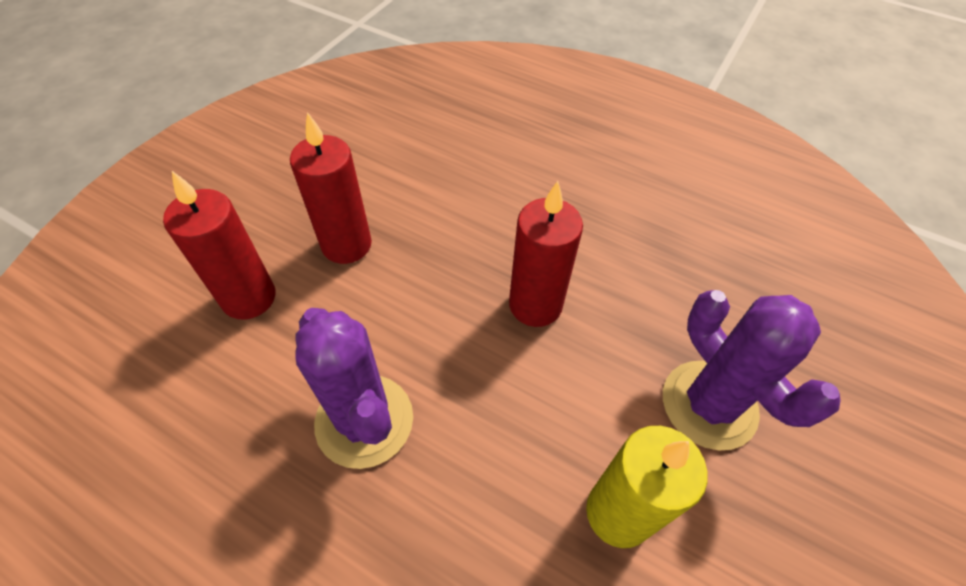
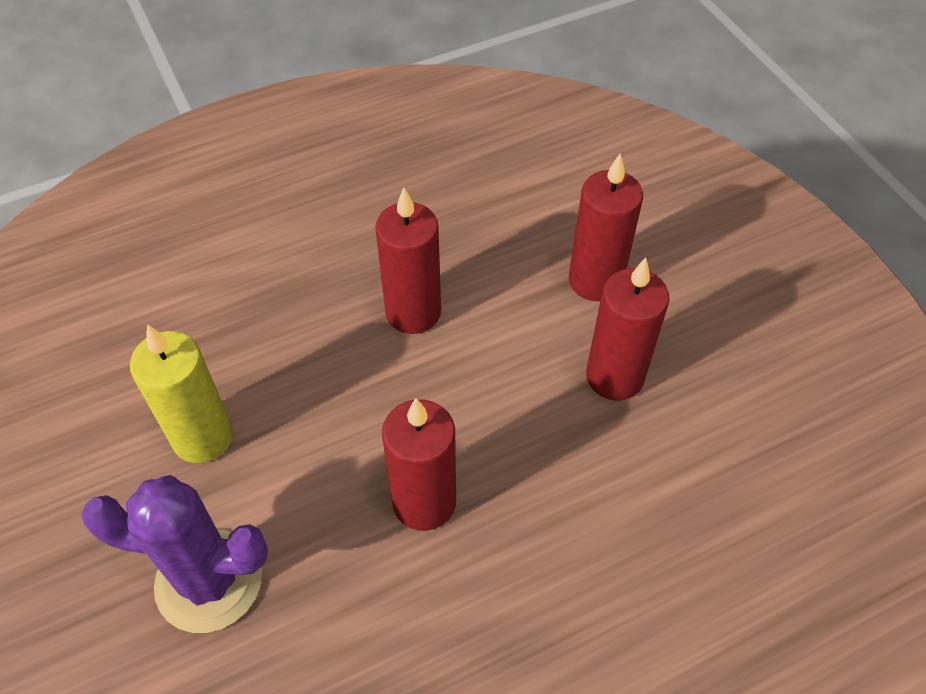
camera: 125 degrees right, 0 degrees up
purple cactus [295,308,413,469] -> red candle [375,188,441,334]

